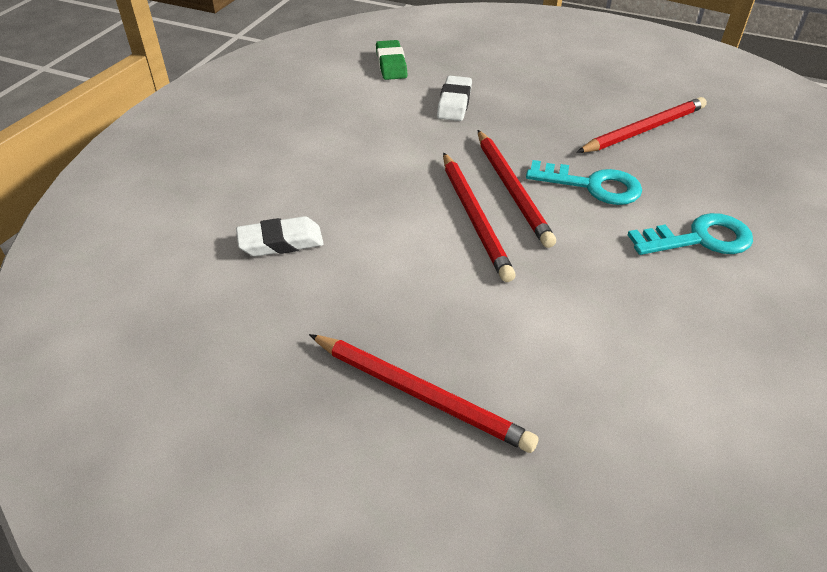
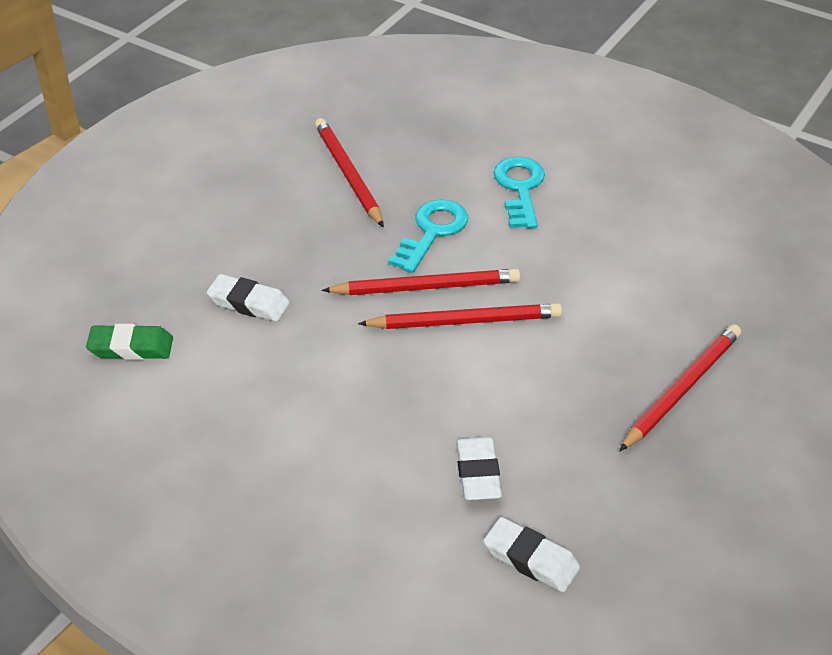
camera: 80 degrees left, 0 degrees up
none -> white eraser [484,517,580,592]

